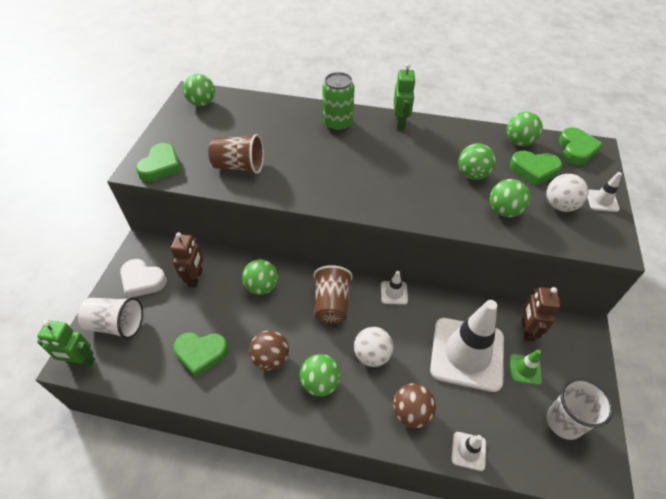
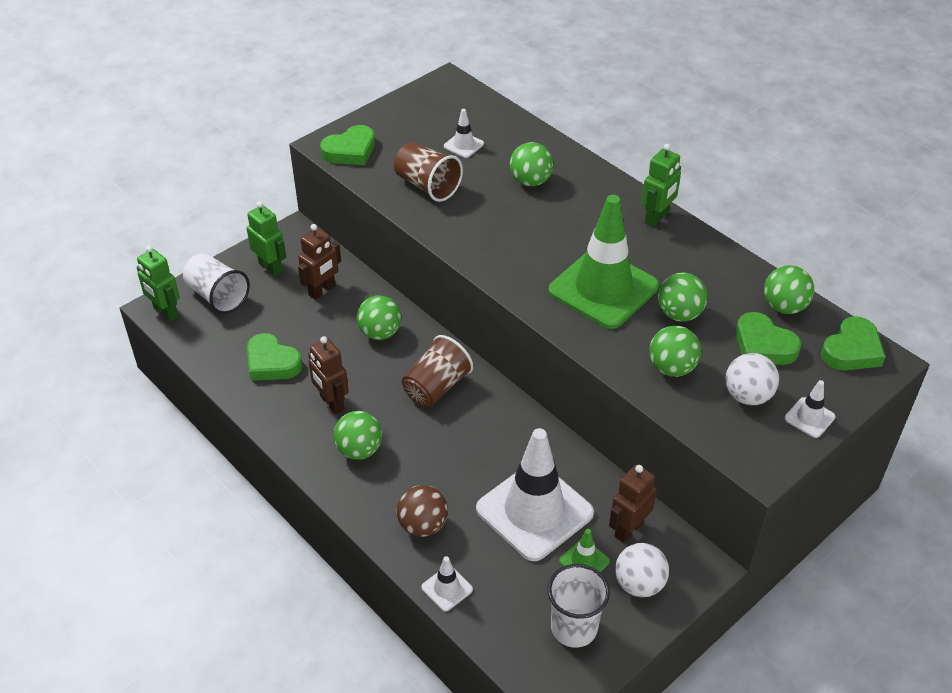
camera: 35 degrees right, 5 degrees down
white heart [120,259,167,298] -> green robot [247,201,286,276]
green ball [183,74,215,106] -> green ball moved to [510,142,553,186]
brown ball [249,330,289,371] -> brown robot [308,336,349,414]
green can [322,72,355,131] -> none
white ball [354,327,393,367] -> white ball moved to [615,543,669,597]
white traffic cone [381,271,408,305] -> white traffic cone moved to [444,109,484,158]
none -> green traffic cone [548,195,659,329]

